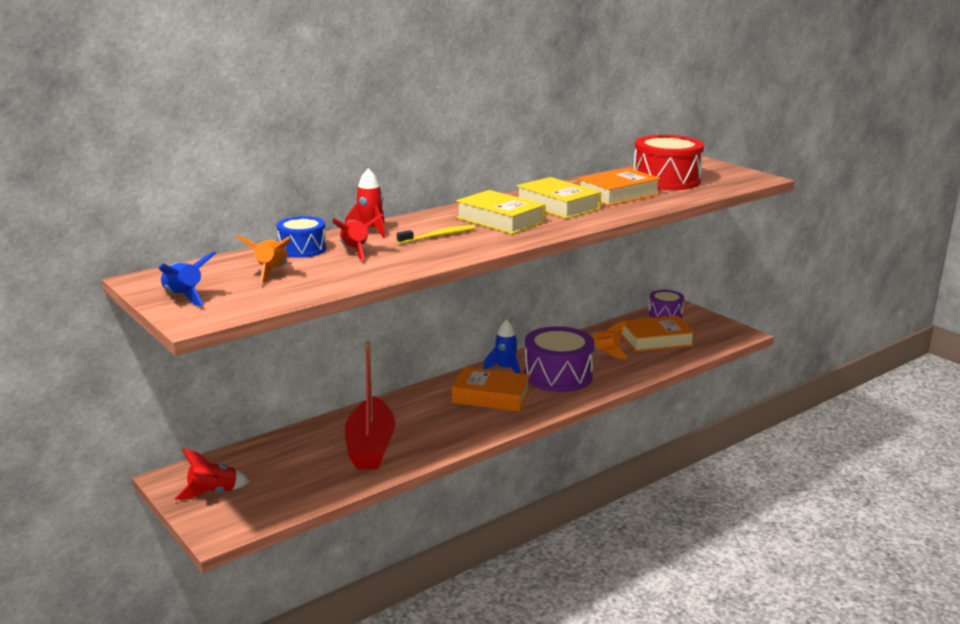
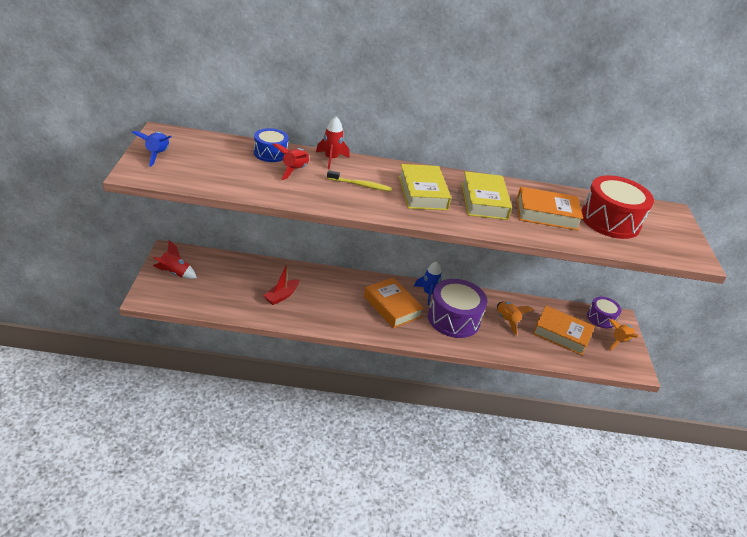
camera: 35 degrees right, 15 degrees up
orange rocket [236,235,291,283] -> orange rocket moved to [609,319,639,351]
red boat [345,341,395,470] -> red boat [263,262,299,305], size x0.54

